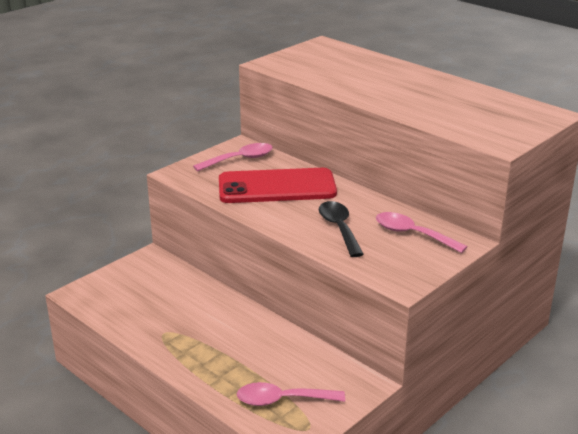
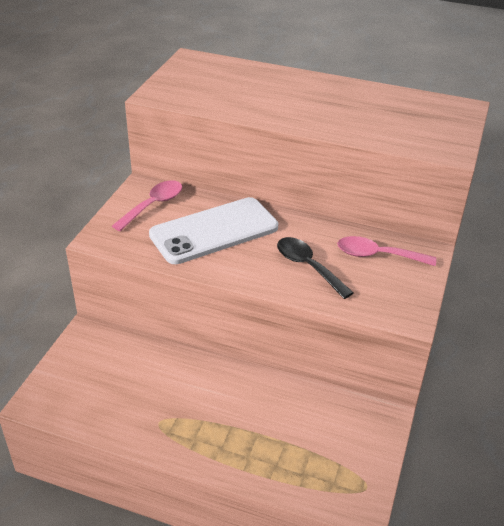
camera: 25 degrees left, 10 degrees up
red phone [219,168,337,203] -> white phone [149,197,278,264]
pink spoon [237,382,345,406] -> none

